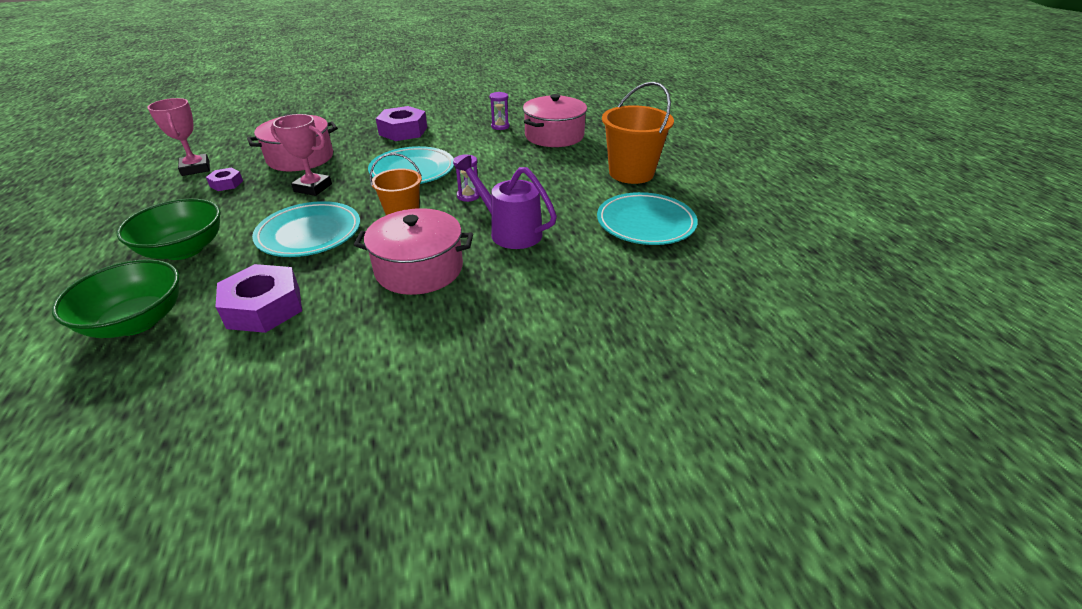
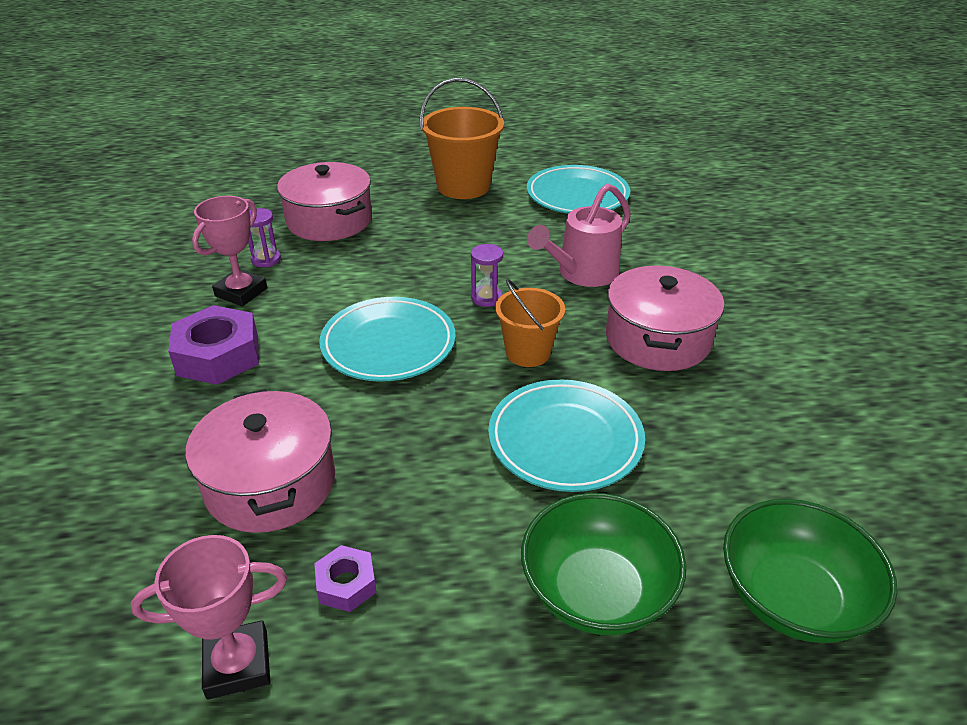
camera: 80 degrees left, 0 degrees up
purple nut [215,264,302,333] -> none
pink trophy [271,114,332,196] -> pink trophy moved to [192,196,267,306]
purple watering can [455,156,557,249] -> pink watering can [527,183,631,287]

